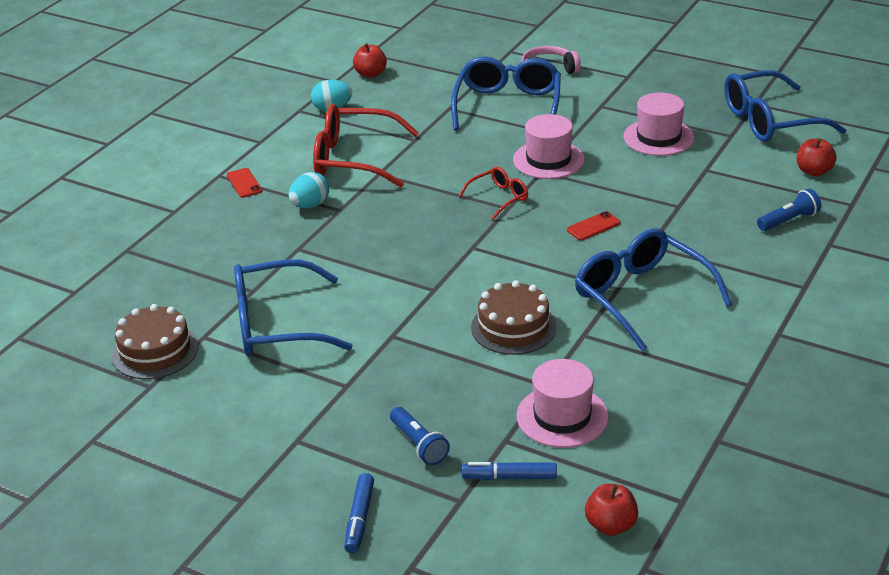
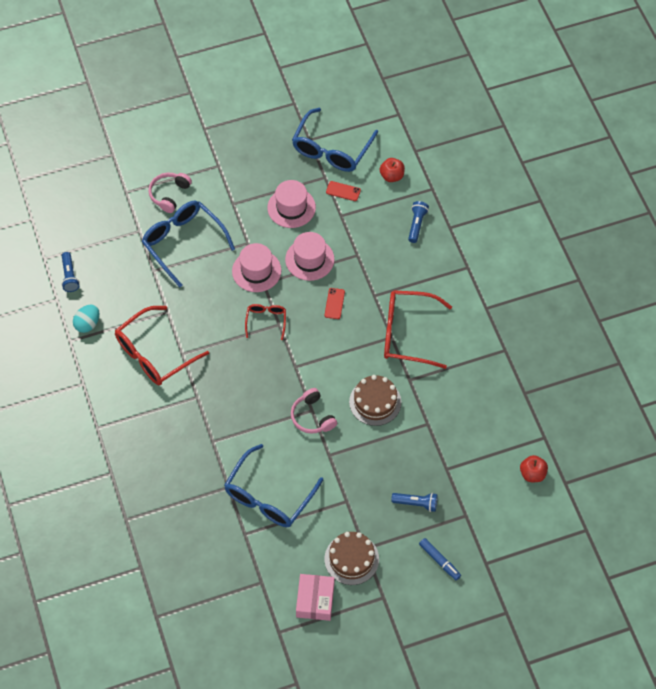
camera: 50 degrees left, 25 degrees up
brown cake [112,304,199,379] -> brown cake moved to [324,532,379,585]
red phone [227,168,262,198] -> red phone moved to [326,181,361,201]
turquoise egg [289,172,329,208] -> none
red apple [353,43,387,78] -> blue flashlight [62,252,80,292]
blue marker [462,462,557,480] -> none
pink hat [517,359,609,448] -> pink hat moved to [285,232,334,281]
blue glasses [575,228,732,351] -> red glasses [384,290,452,369]
none -> pink headphones [291,388,337,434]
none -> pink box [296,574,335,621]

